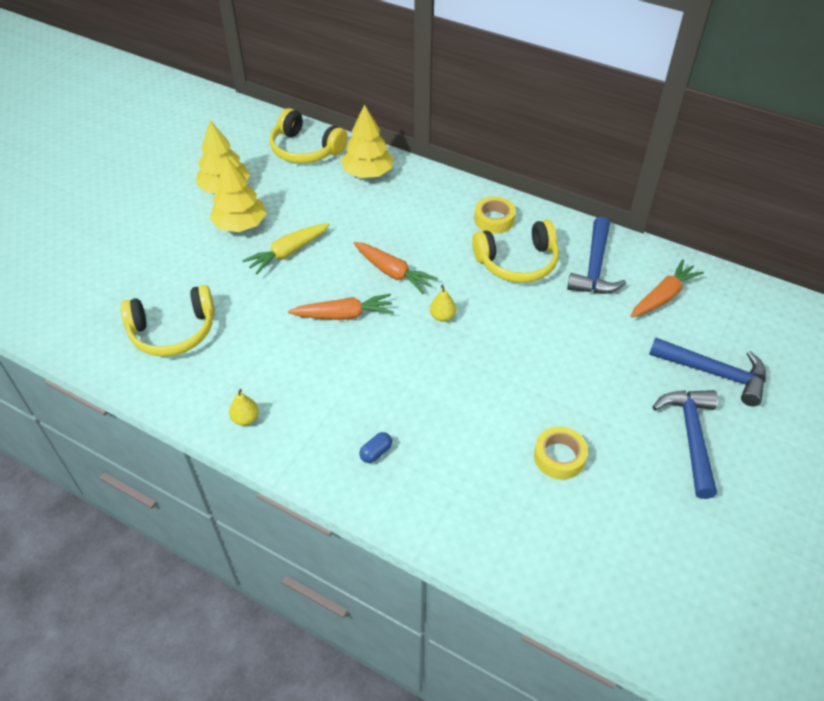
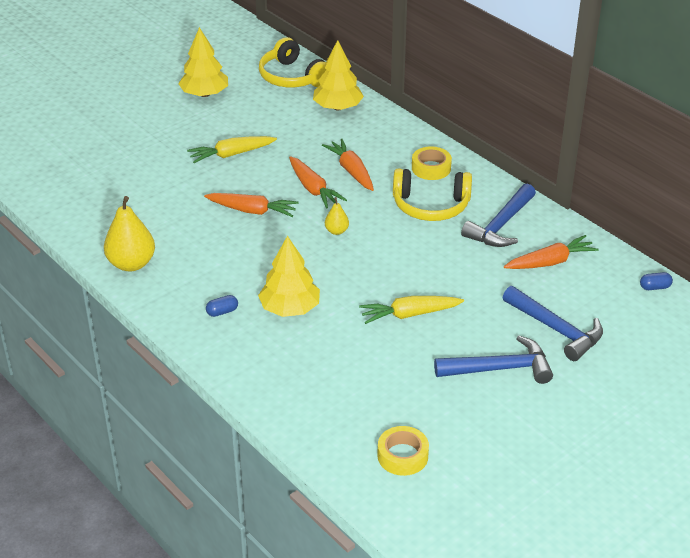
camera: 20 degrees right, 10 degrees down
yellow headphones [120,285,215,356] -> none
yellow tree [210,156,267,232] -> yellow tree moved to [258,236,320,317]
yellow pear [229,389,259,426] -> yellow pear [104,196,155,271], size x1.99
yellow tape [534,426,588,480] -> yellow tape moved to [377,426,429,476]
blue hammer [653,390,718,499] -> blue hammer turned 60 degrees clockwise [434,335,553,384]
none -> orange carrot [322,139,374,191]
none -> yellow carrot [359,296,464,324]
none -> blue capsule [640,272,673,290]

